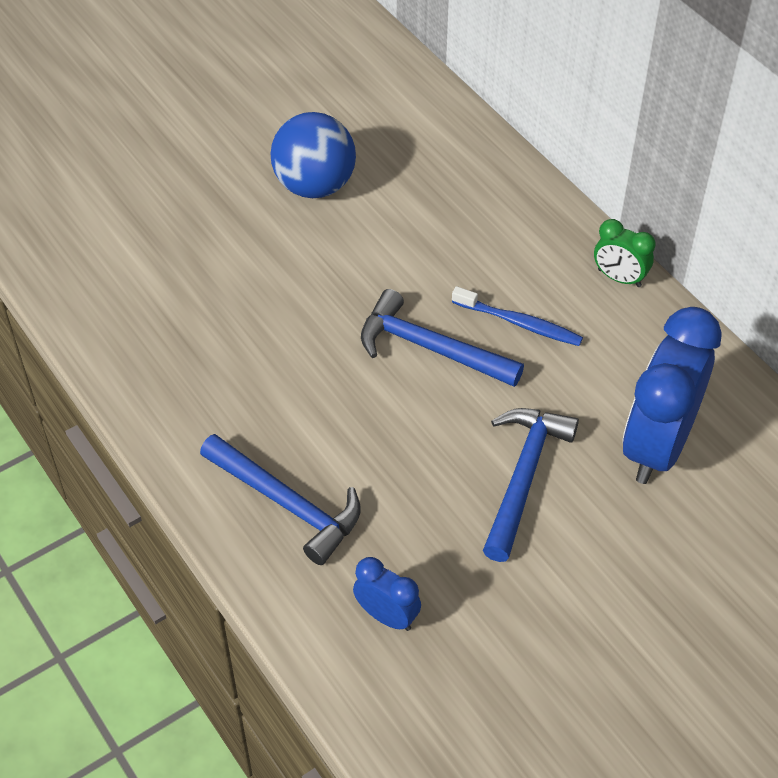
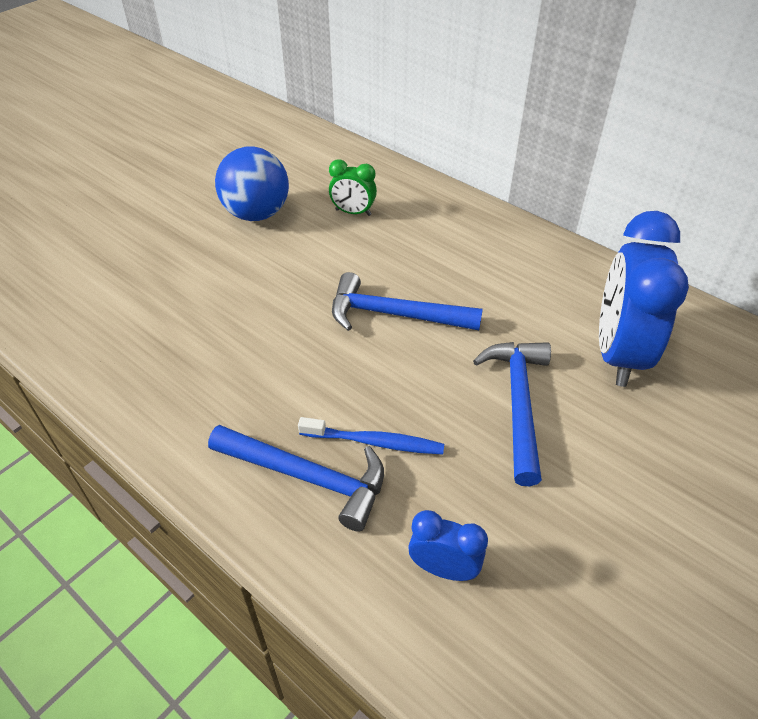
camera: 15 degrees left, 5 degrees down
blue toothbrush [452,286,583,346] -> blue toothbrush moved to [298,417,444,455]
green clock [594,219,655,287] -> green clock moved to [329,159,377,216]

